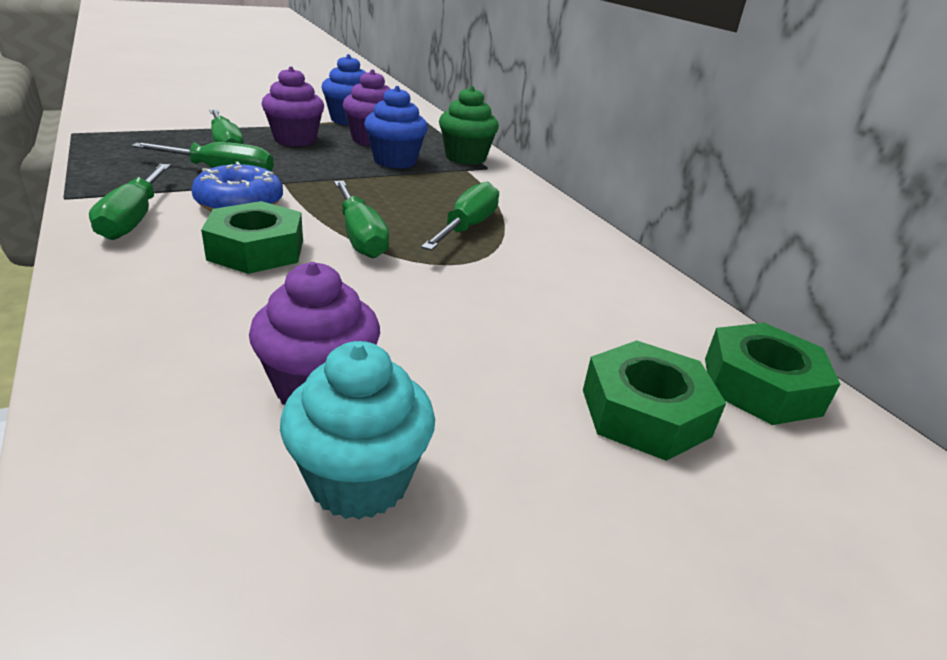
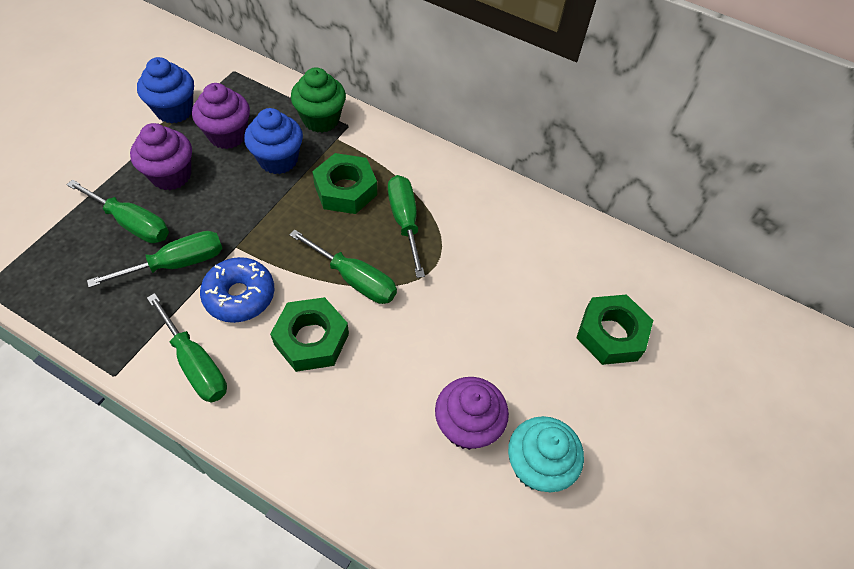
camera: 35 degrees left, 25 degrees up
green nut [705,323,840,425] -> green nut moved to [312,153,377,214]

